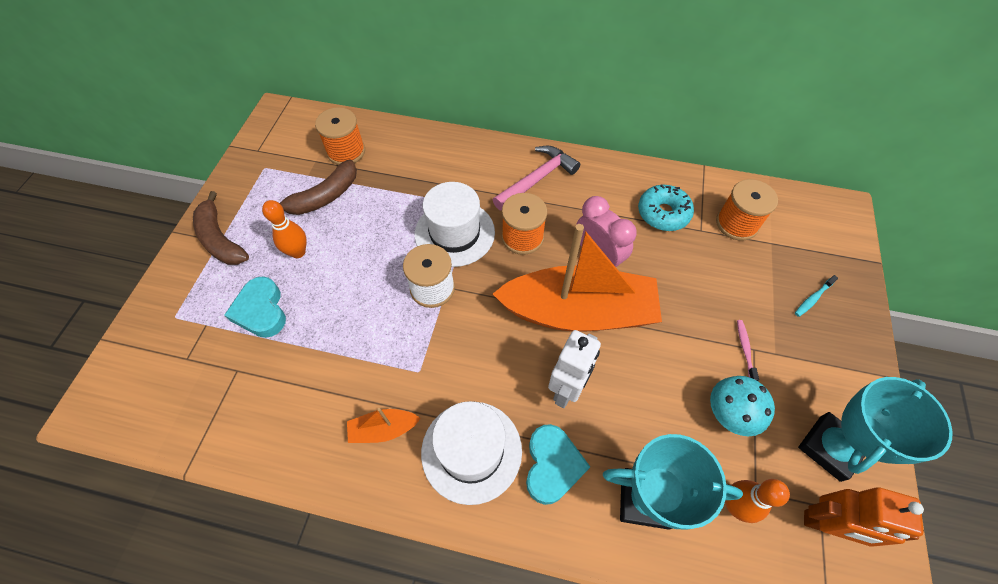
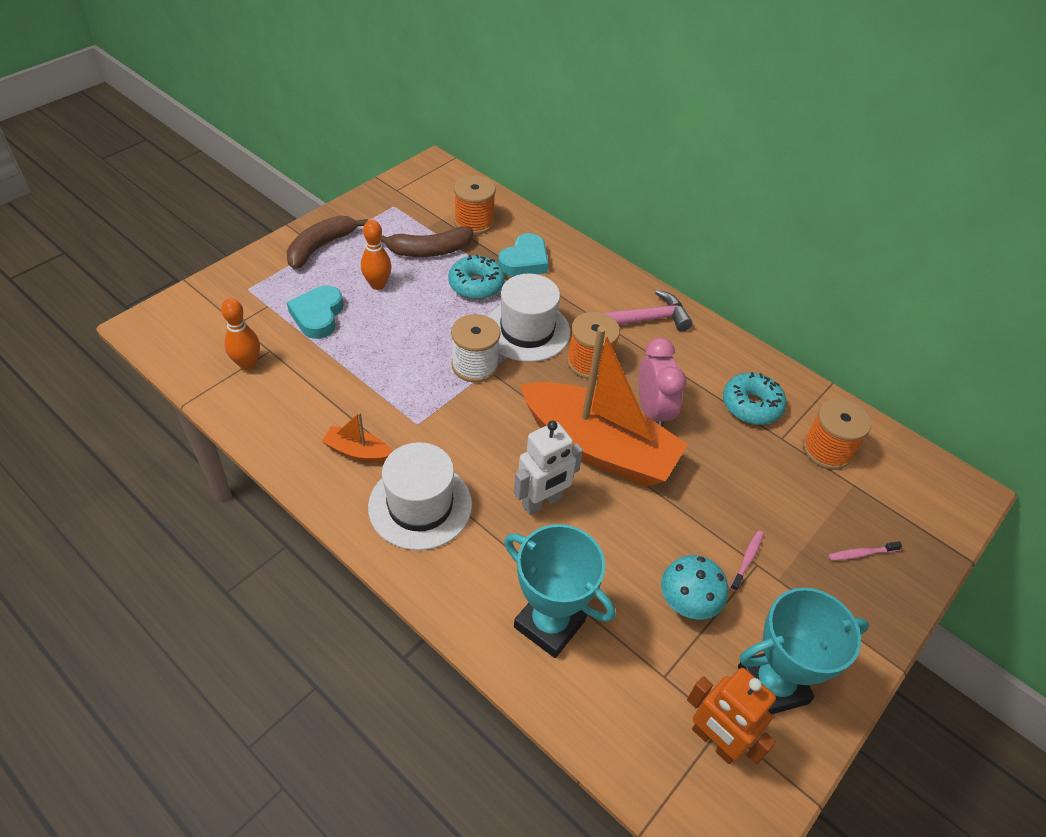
camera: 25 degrees right, 10 degrees down
brown banana [193,191,249,265] -> brown banana turned 45 degrees clockwise [287,216,368,269]
turquoise heart [526,424,590,505] -> turquoise heart moved to [498,233,549,277]
orange bowling pin [725,479,790,523] -> orange bowling pin moved to [221,298,260,370]
turquoise toothbrush [795,275,838,317] -> pink toothbrush [828,541,902,561]
none -> turquoise donut [448,254,505,299]

